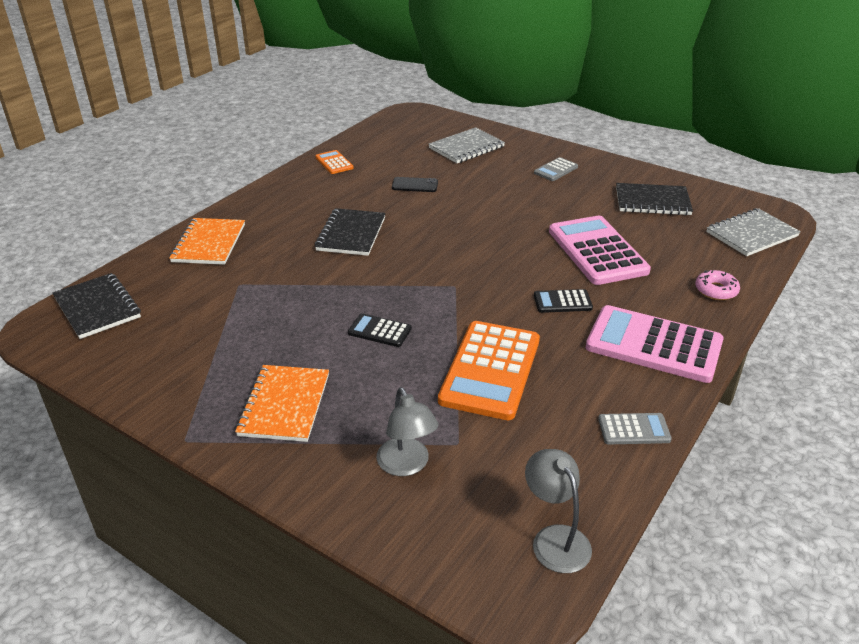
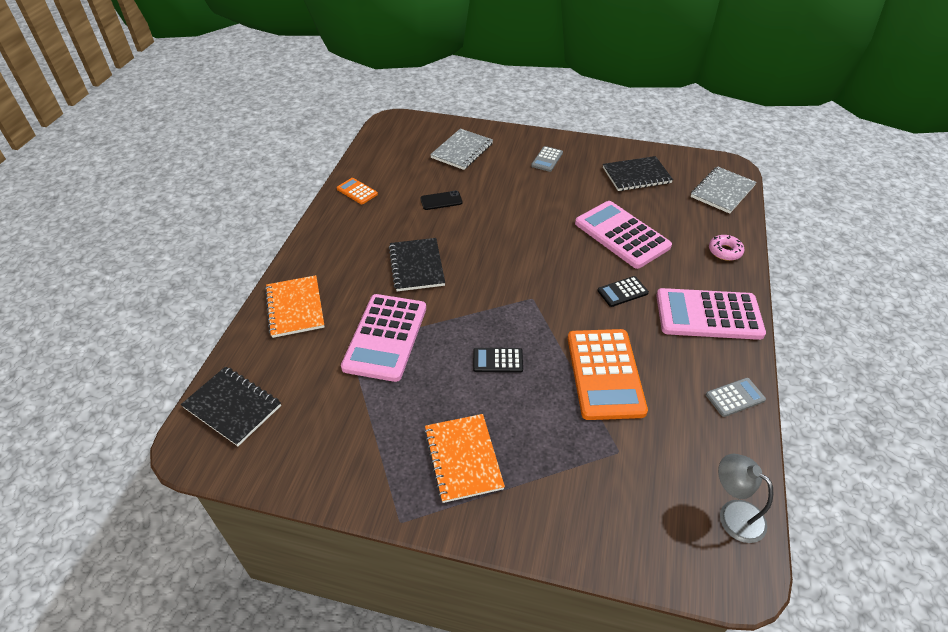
camera: 20 degrees left, 10 degrees up
grey lamp [376,387,439,476] -> none
none -> pink calculator [341,294,426,382]

